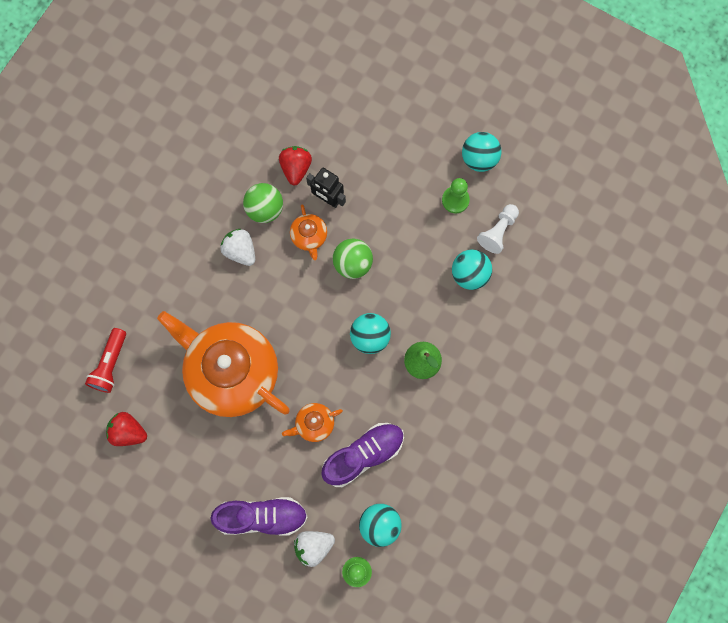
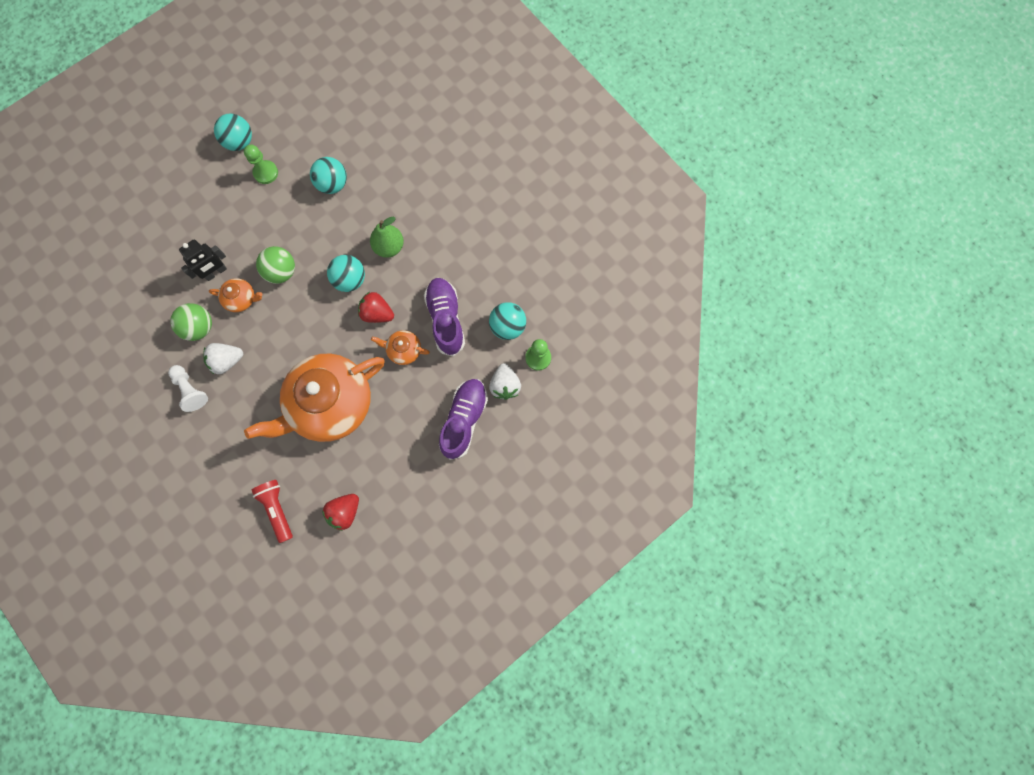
camera: 70 degrees left, 0 degrees up
red flashlight [85,328,126,393] -> red flashlight turned 150 degrees counterclockwise [251,480,293,543]
red strawberry [279,146,312,185] -> red strawberry moved to [358,292,394,323]
orange teapot [282,403,343,442] -> orange teapot turned 105 degrees clockwise [371,330,430,365]
white pawn [477,204,519,254] -> white pawn moved to [168,365,208,412]

